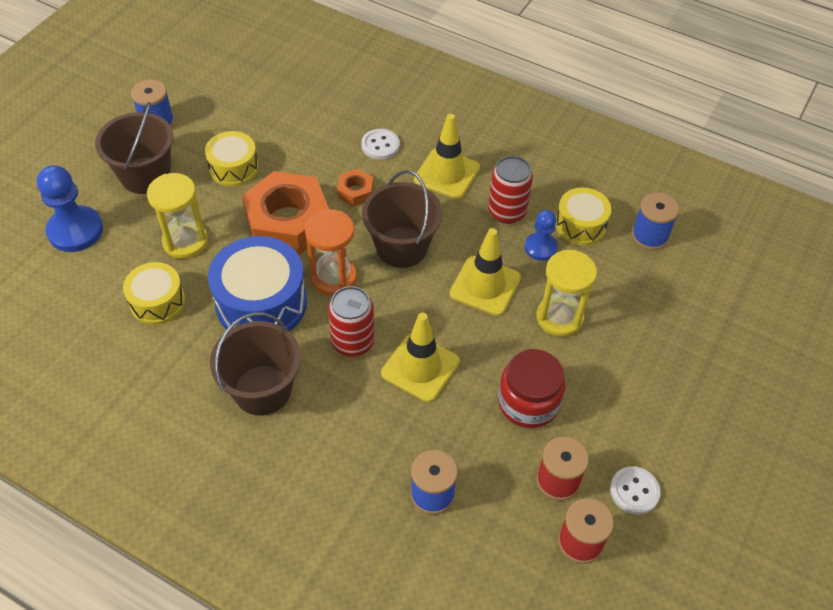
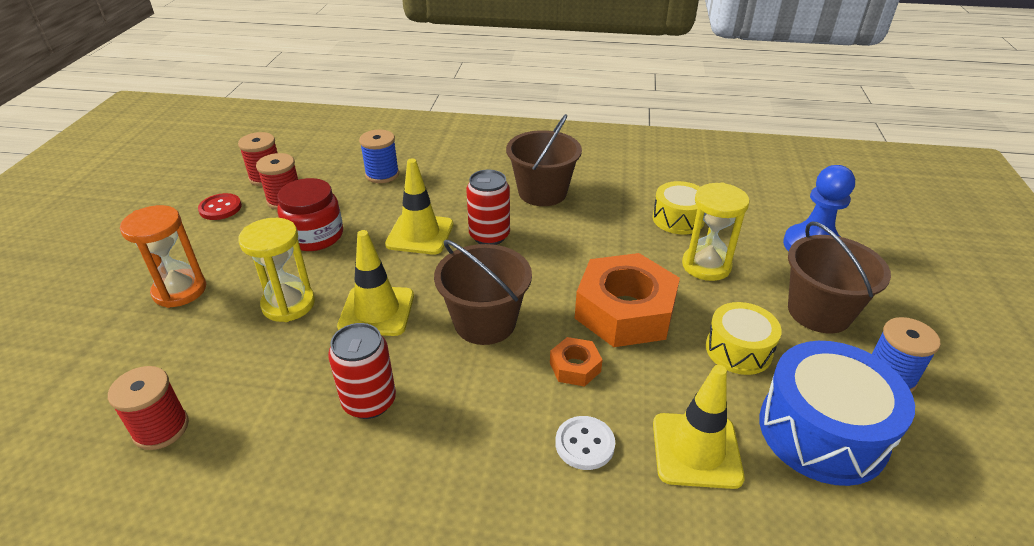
camera: 160 degrees right, 15 degrees down
blue drum [208,236,307,331] -> blue drum moved to [759,341,915,486]
orange hourglass [305,209,357,296] -> orange hourglass moved to [120,205,206,308]
yellow traffic cone [414,114,480,199] -> yellow traffic cone moved to [653,365,745,489]
blue pawn [524,210,558,261] -> none
yellow drum [555,187,611,245] -> none
white button [610,466,661,515] -> red button [198,193,242,220]
blue spool [632,192,679,250] -> red spool [108,366,189,450]

